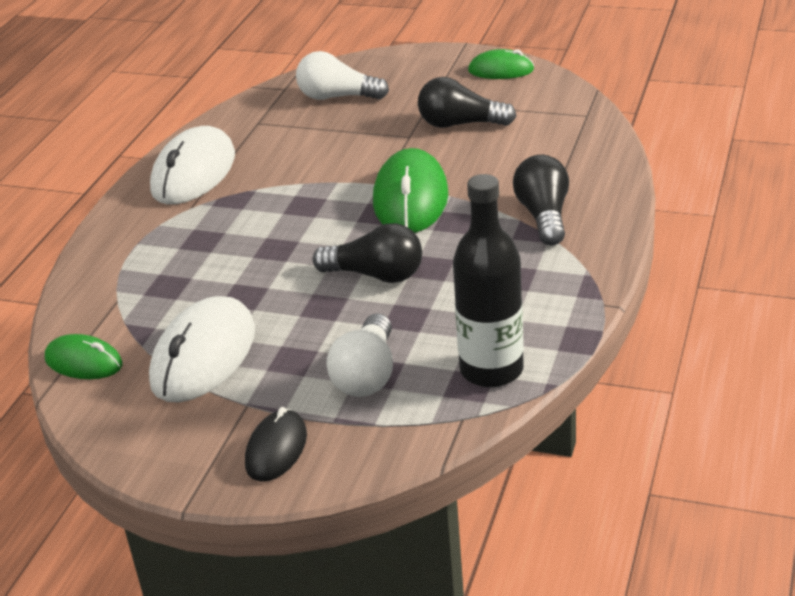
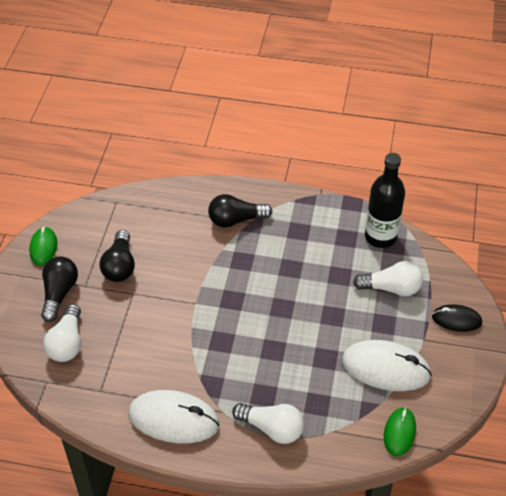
camera: 100 degrees left, 15 degrees up
black light bulb [313,223,422,283] -> black light bulb moved to [41,256,78,322]
green mouse [373,148,448,233] -> none
none -> white light bulb [232,403,304,444]

